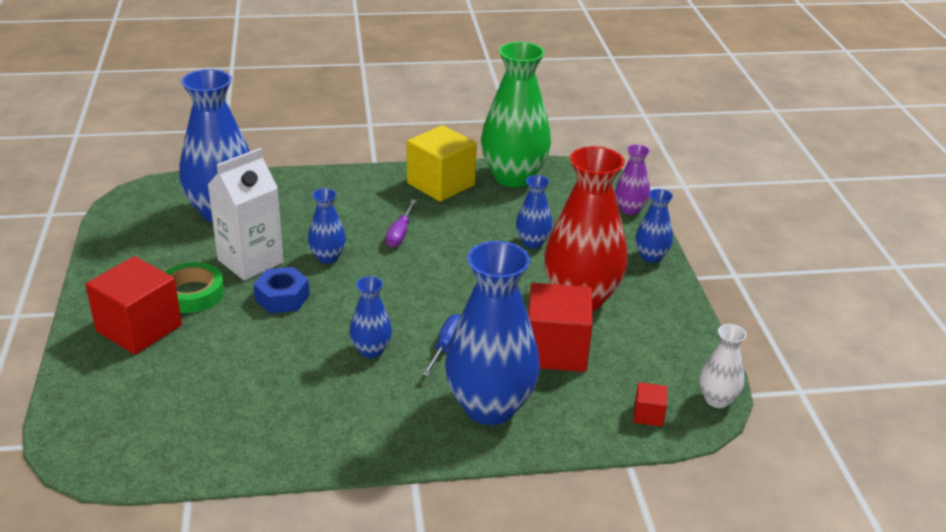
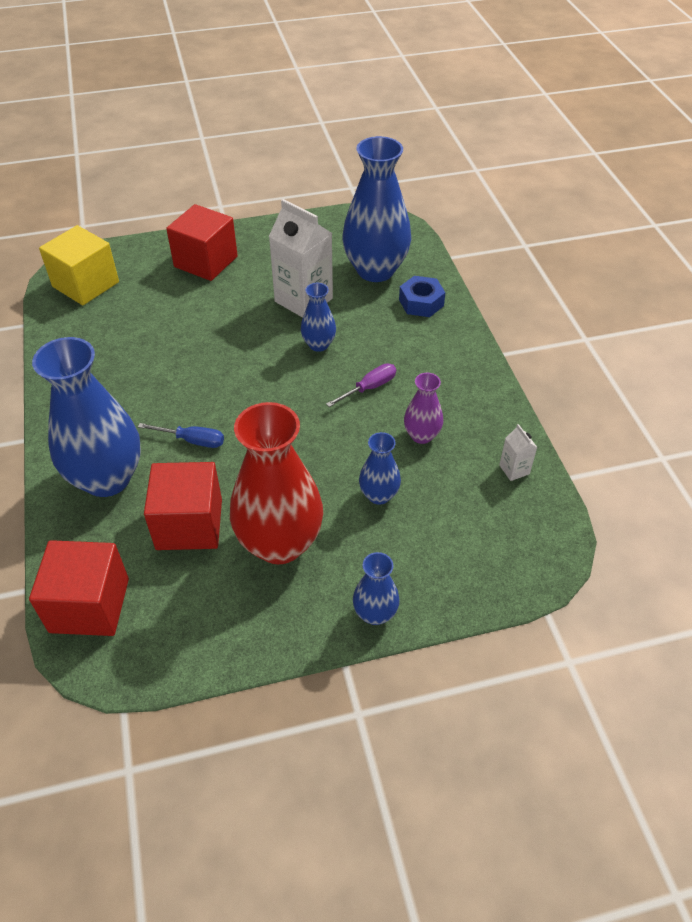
camera: 85 degrees right, 15 degrees up
green tape [165,262,224,313] -> none
blue nut [253,267,310,314] -> blue nut moved to [399,276,446,317]
blue vase [350,276,392,358] -> none
purple screwdriver [386,200,417,248] -> purple screwdriver turned 135 degrees clockwise [326,363,396,407]
yellow cube [407,125,477,202] -> yellow cube moved to [39,225,119,305]
green vase [481,42,551,187] -> white carton [499,424,538,481]
purple vase [615,144,650,215] -> purple vase moved to [404,373,443,444]
red cube [634,382,667,426] -> red cube [29,540,129,636], size x2.23
white vase [699,324,747,408] -> none

